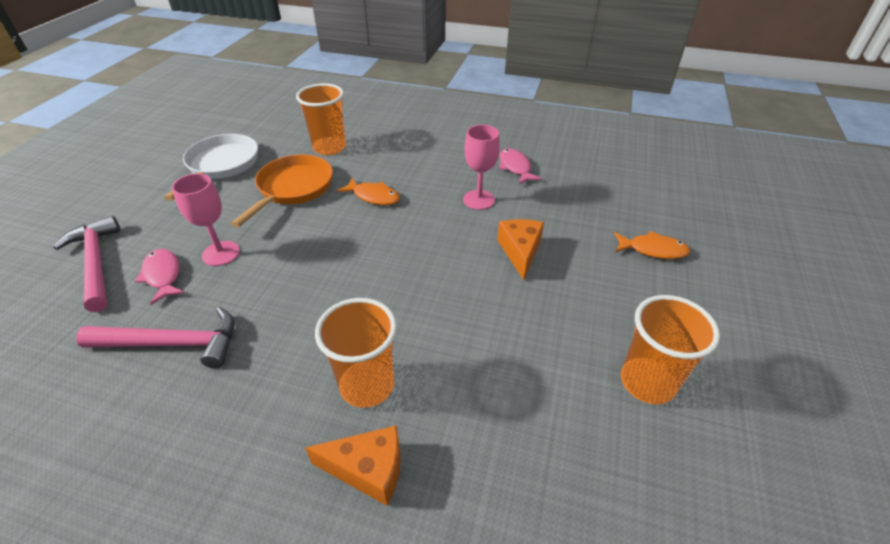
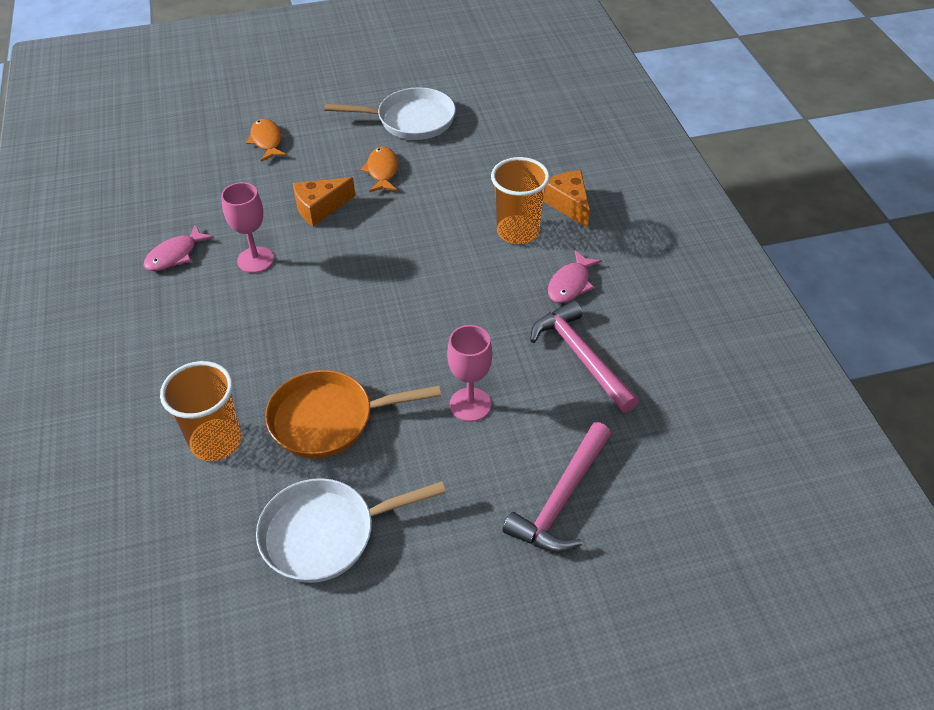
camera: 120 degrees left, 5 degrees up
pink fish [135,249,185,305] -> pink fish moved to [548,250,602,303]
orange fish [337,178,400,205] -> orange fish moved to [360,147,398,192]
orange cup [621,295,720,404] -> white pan [324,87,456,140]

